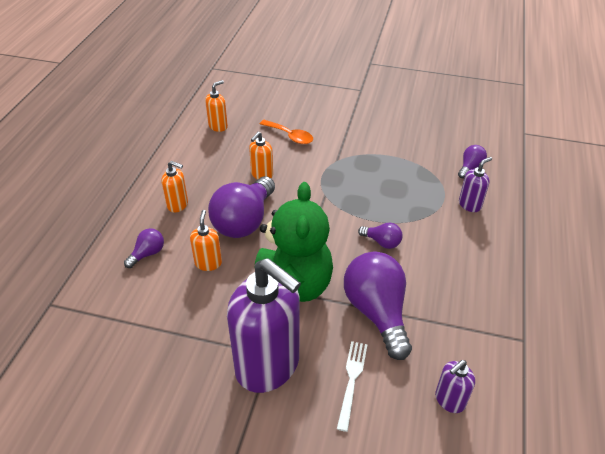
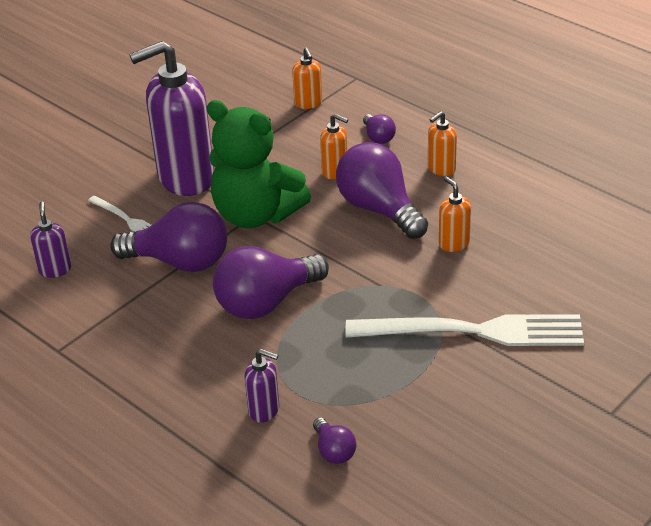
camera: 120 degrees right, 5 degrees down
orange soap dispenser [205,80,228,132] -> orange soap dispenser moved to [292,48,323,109]
orange spoon [260,120,313,144] -> none
purple light bulb [358,223,402,249] -> purple light bulb [213,246,329,319], size x2.13
purple soap dispenser [459,157,492,212] -> purple soap dispenser turned 60 degrees counterclockwise [244,349,279,423]
none -> white fork [346,314,584,346]

